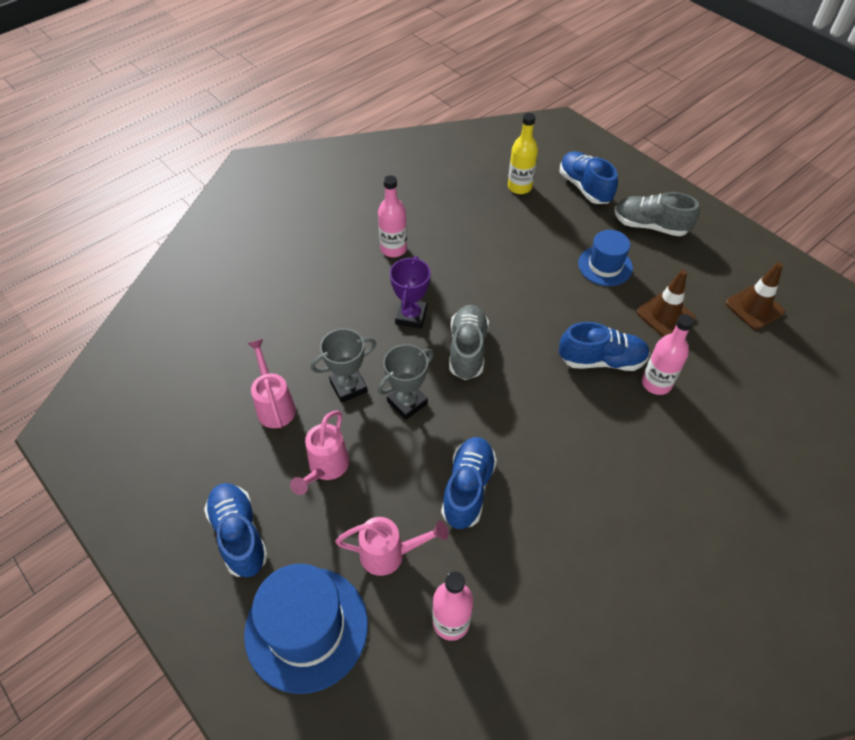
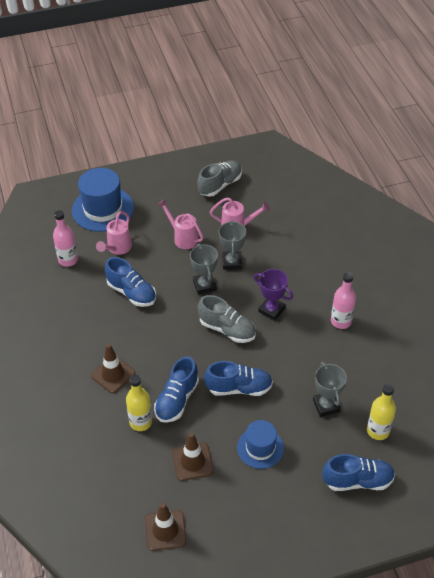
camera: 115 degrees right, 5 degrees down
blue shoe [204,483,268,577] -> blue shoe moved to [204,361,273,396]
grey shoe [615,192,700,236] -> grey shoe moved to [197,161,242,197]
pink bottle [642,314,694,395] -> yellow bottle [126,375,152,431]
none -> brown traffic cone [91,344,136,393]
none -> grey trophy [313,362,347,417]

